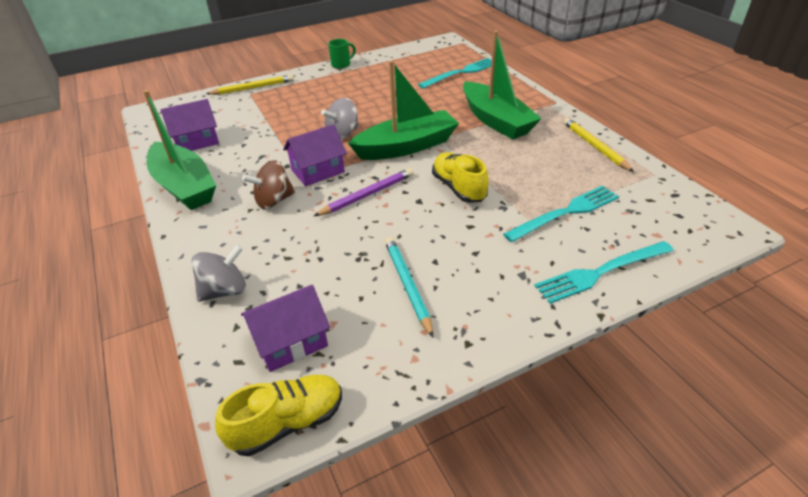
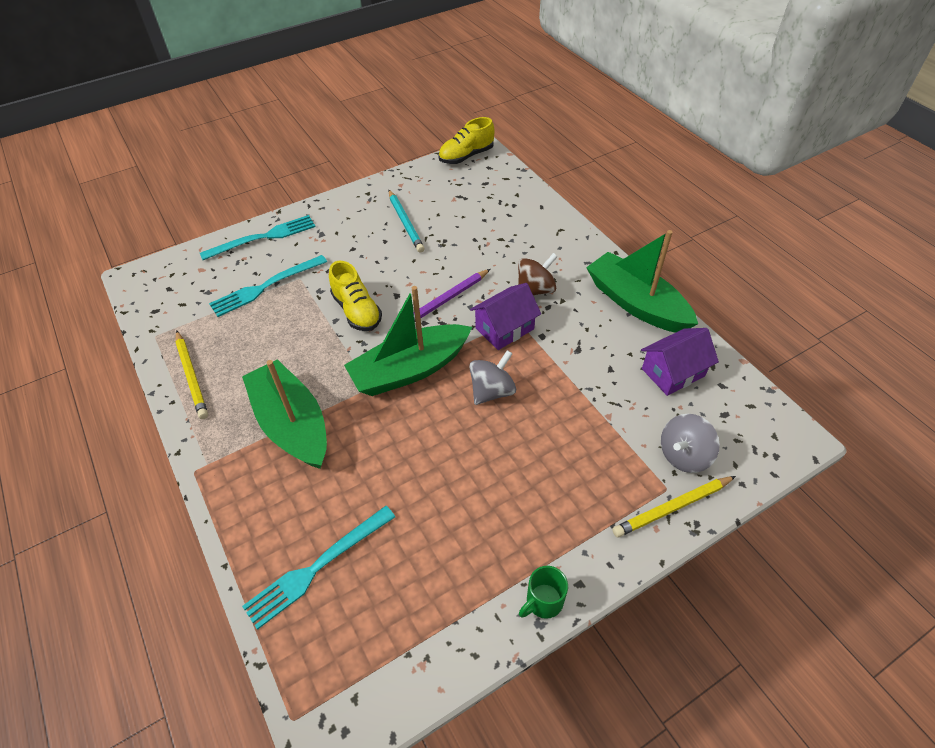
camera: 175 degrees right, 10 degrees up
grey spinning top [191,245,246,302] -> grey spinning top moved to [661,414,720,473]
purple house [241,285,330,372] -> none

